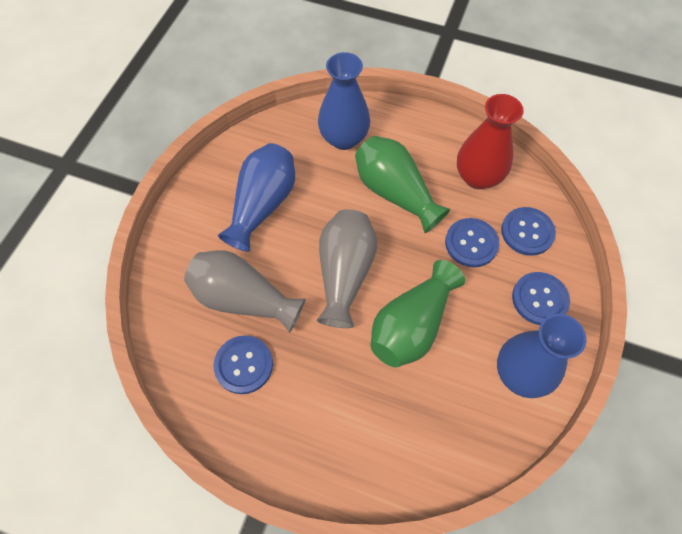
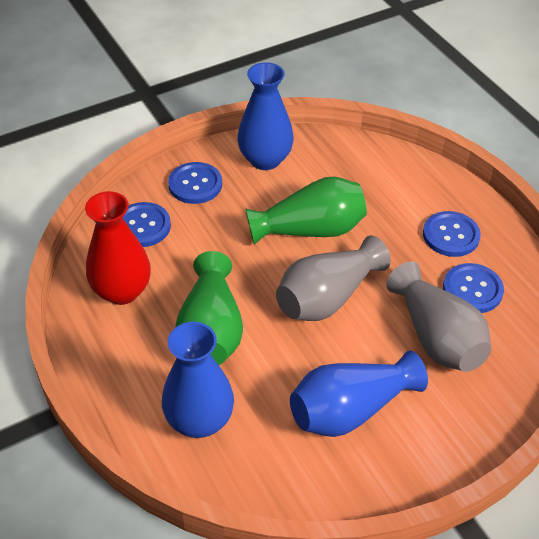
camera: 140 degrees left, 15 degrees down
blue button [445,218,499,267] -> blue button moved to [423,211,481,257]

